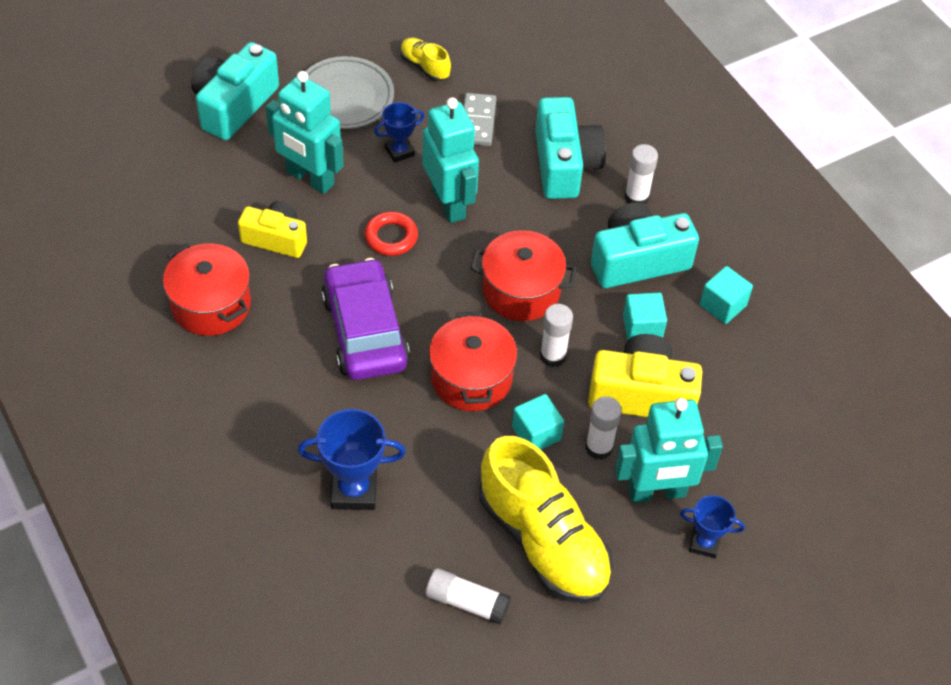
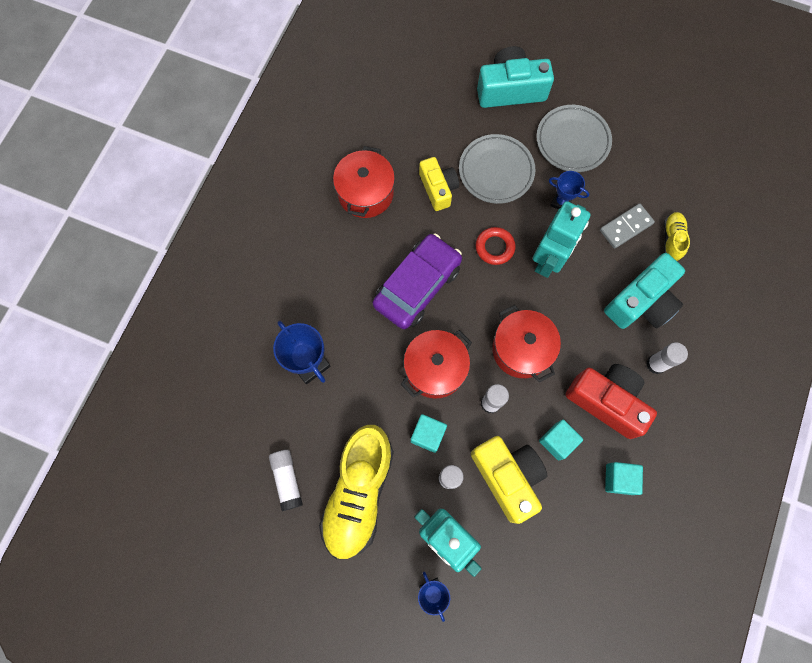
camera: 55 degrees right, 20 degrees up
turquoise robot [266,71,344,194] -> grey plate [459,134,535,204]
yellow shoe [400,38,451,81] -> yellow shoe moved to [664,212,690,261]
turquoise camera [591,202,699,288] -> red camera [566,364,657,439]

